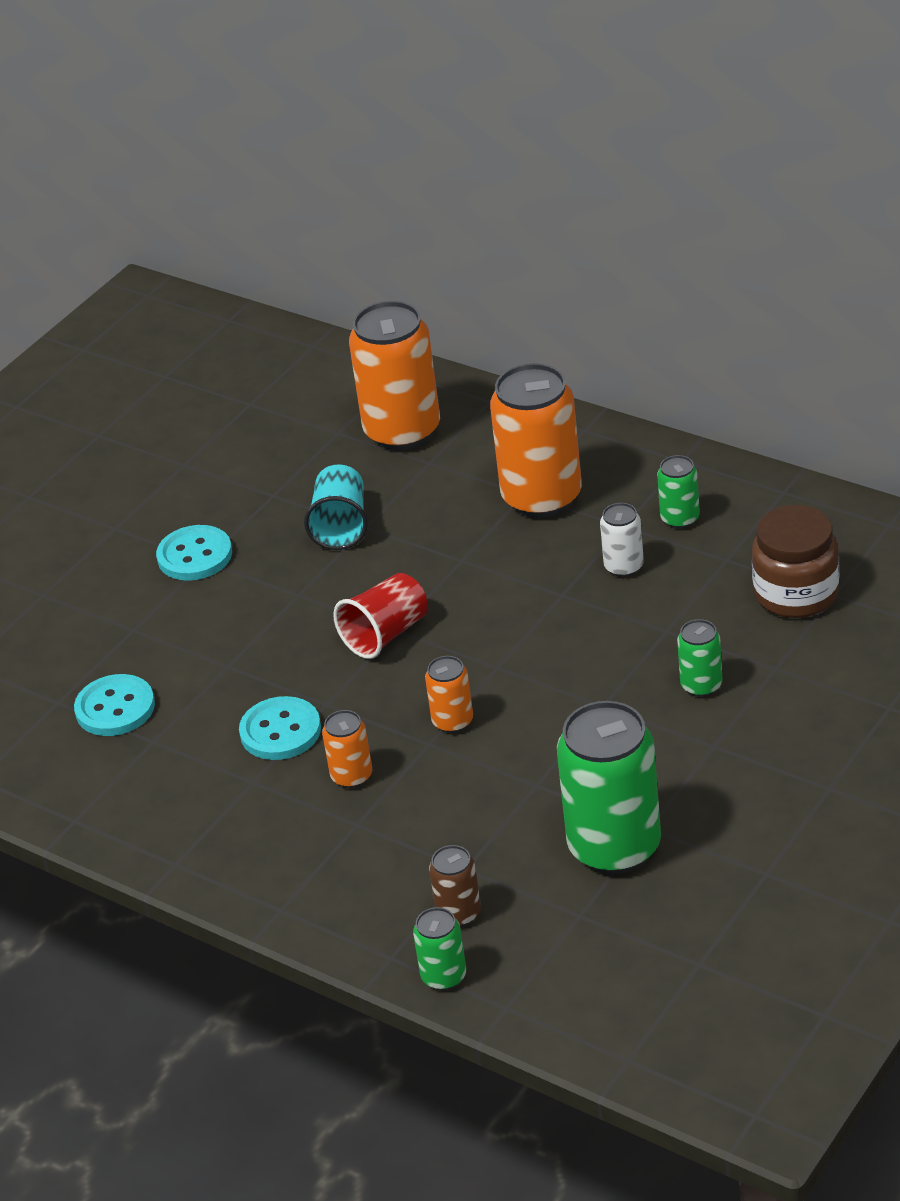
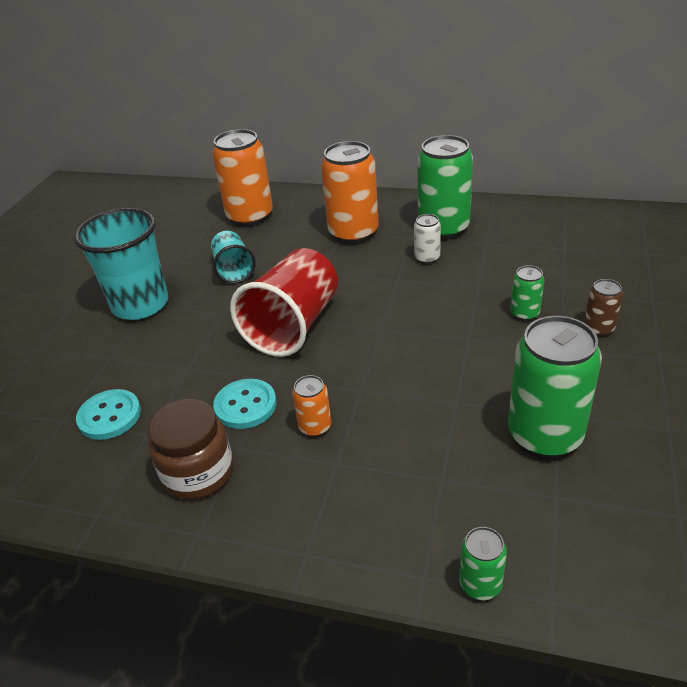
camera: 20 degrees left, 0 degrees up
turquoise button [156,525,232,580] -> turquoise cup [74,208,168,320]
red cup [333,573,428,659] -> red cup [230,248,338,357], size x1.73
orange can [425,656,473,733] -> none
brown can [429,845,481,927] -> brown can moved to [584,279,623,336]
green can [657,455,700,529] -> green can [417,135,473,239], size x2.11
brown jar [752,505,839,618] -> brown jar moved to [148,399,233,499]

